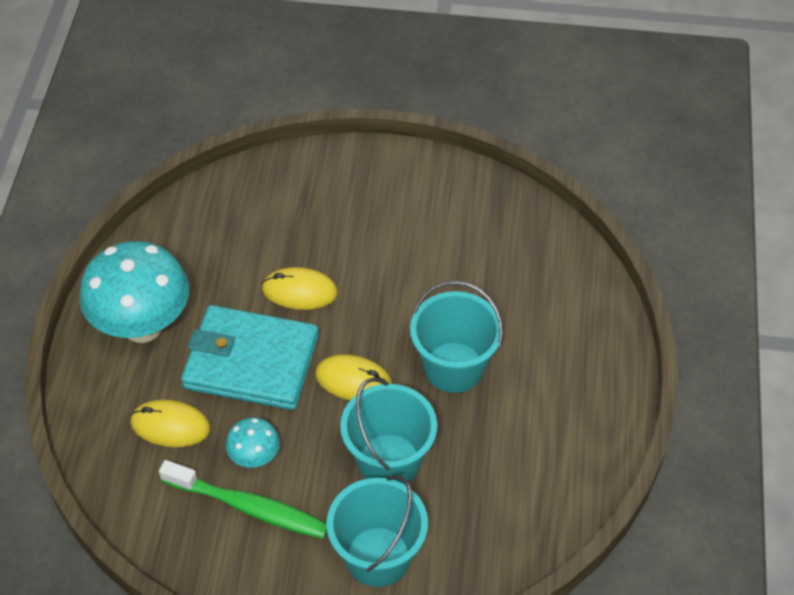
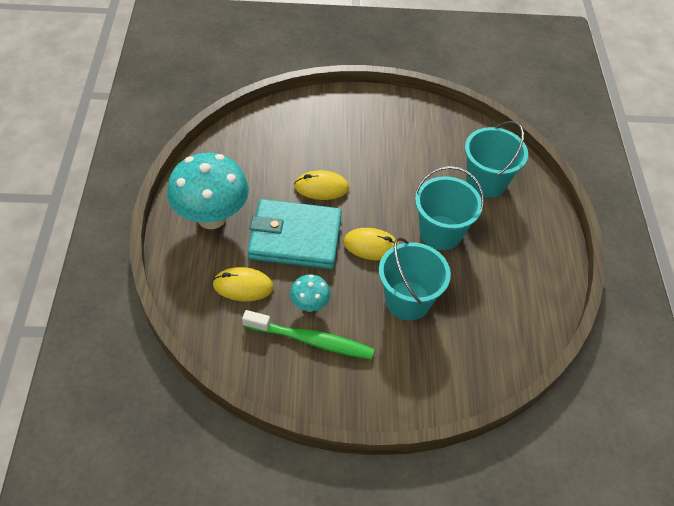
camera: 10 degrees left, 0 degrees up
turquoise bucket [327,475,428,587] -> turquoise bucket moved to [465,121,528,197]

